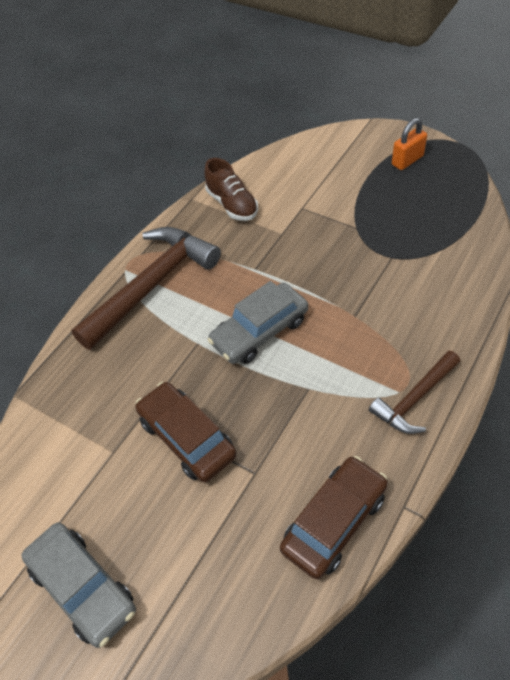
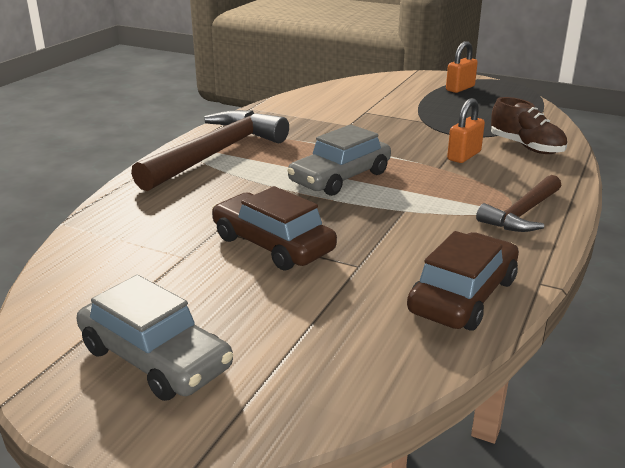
camera: 10 degrees left, 25 degrees down
brown shoe [204,158,258,221] -> brown shoe moved to [491,97,567,154]
none -> orange padlock [447,98,485,163]

